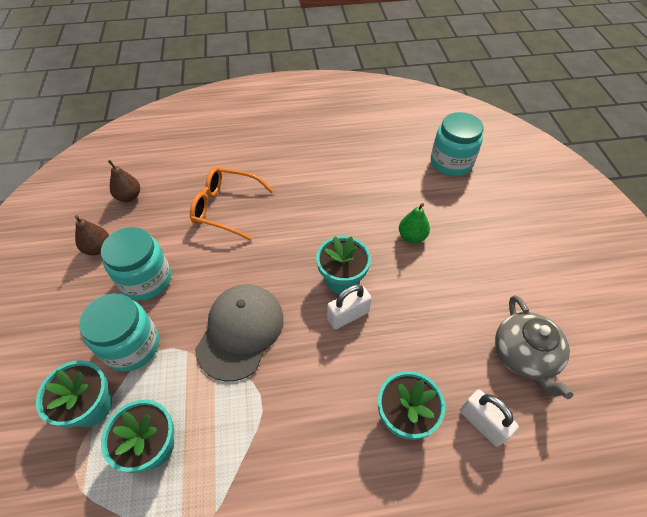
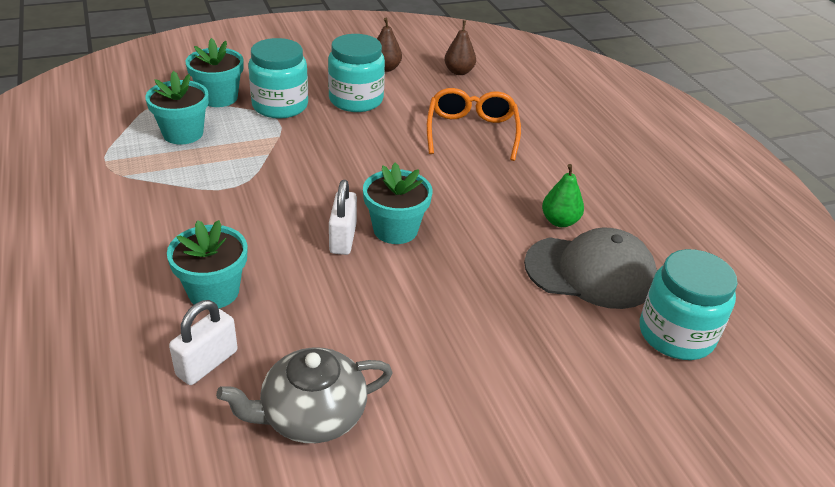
camera: 75 degrees right, 15 degrees down
grey cap [195,284,284,382] -> grey cap moved to [524,227,657,309]
white padlock [327,284,371,329] -> white padlock turned 45 degrees clockwise [329,180,357,255]
green pear [399,203,430,243] -> green pear moved to [542,164,584,227]

